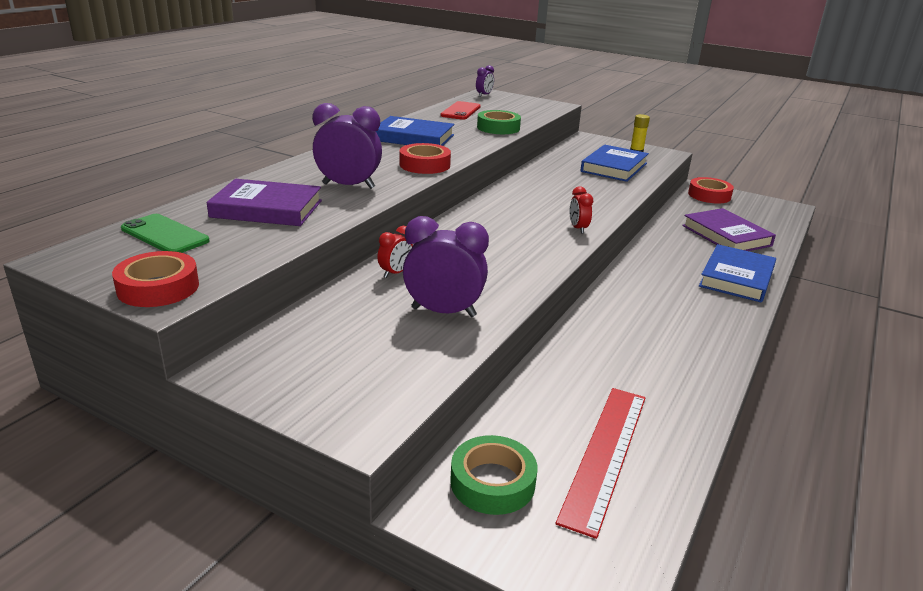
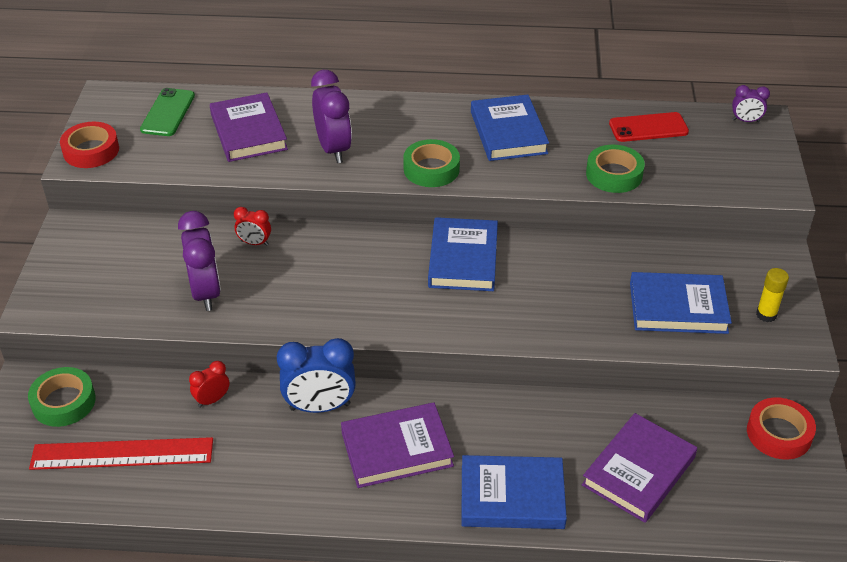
camera: 65 degrees right, 15 degrees up
red tape [400,143,451,174] -> green tape [403,139,460,187]
red clock [570,186,593,234] -> red clock moved to [189,361,229,407]
none -> blue clock [277,338,356,413]
none -> purple book [341,402,454,488]
none -> blue book [428,217,498,291]

